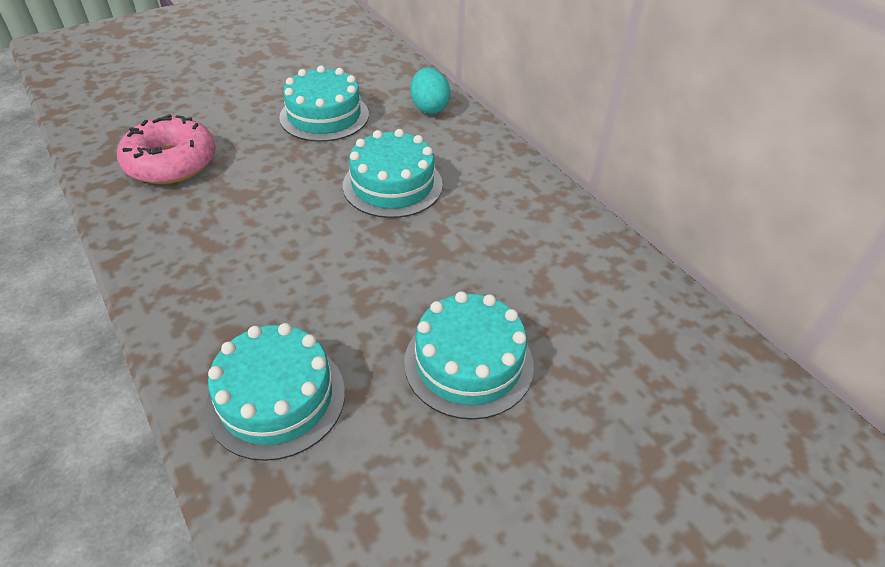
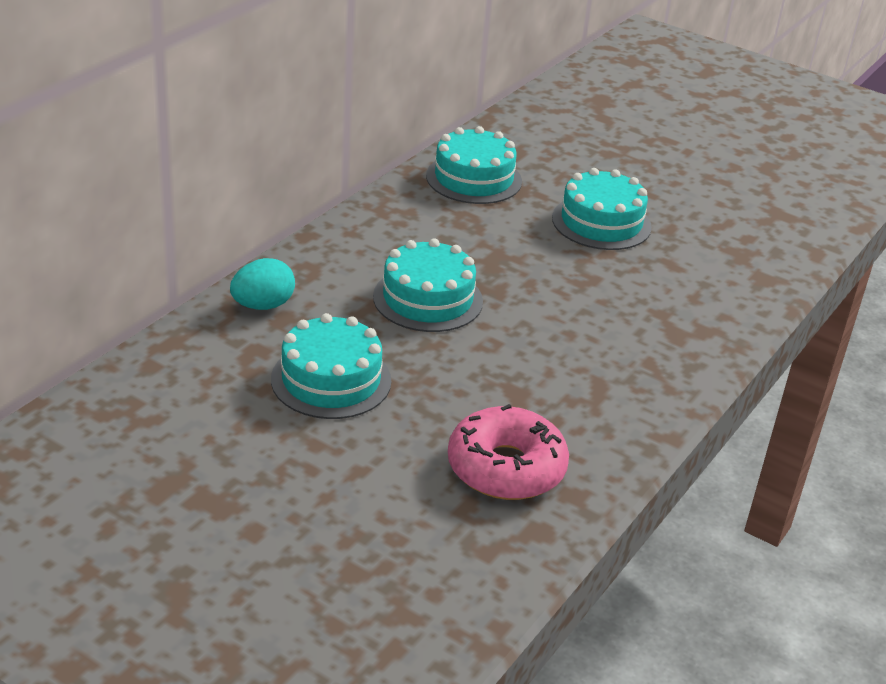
camera: 115 degrees left, 10 degrees down
turquoise cake [205,323,345,461] -> turquoise cake moved to [426,126,522,204]

